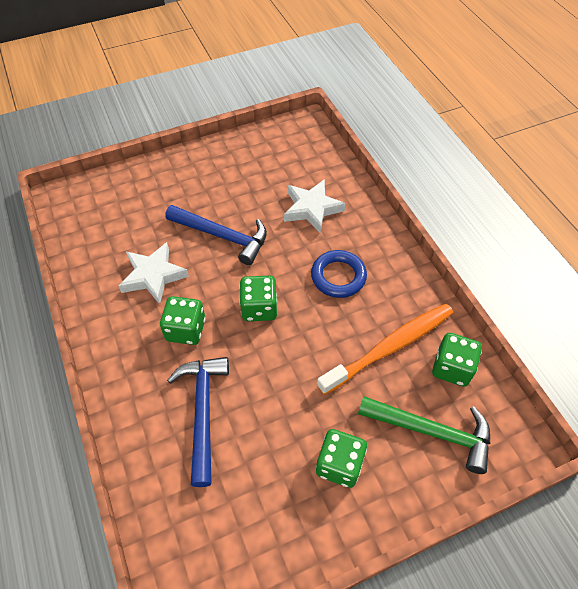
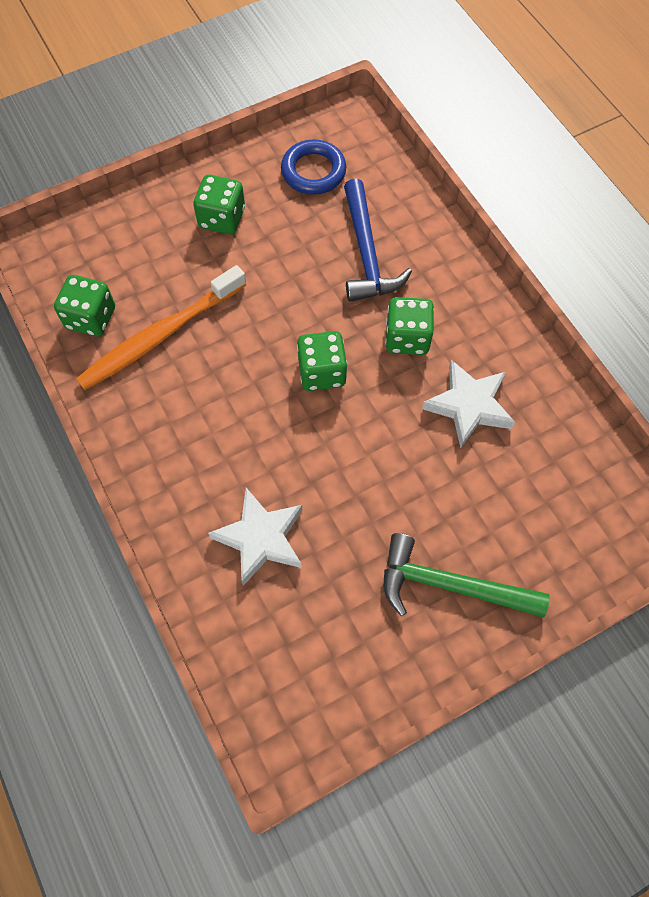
camera: 175 degrees right, 10 degrees up
blue hammer [165,205,267,265] -> none
blue ring [311,250,367,298] -> blue ring moved to [281,140,346,195]
green hammer [358,396,490,474] -> green hammer moved to [384,533,550,617]

